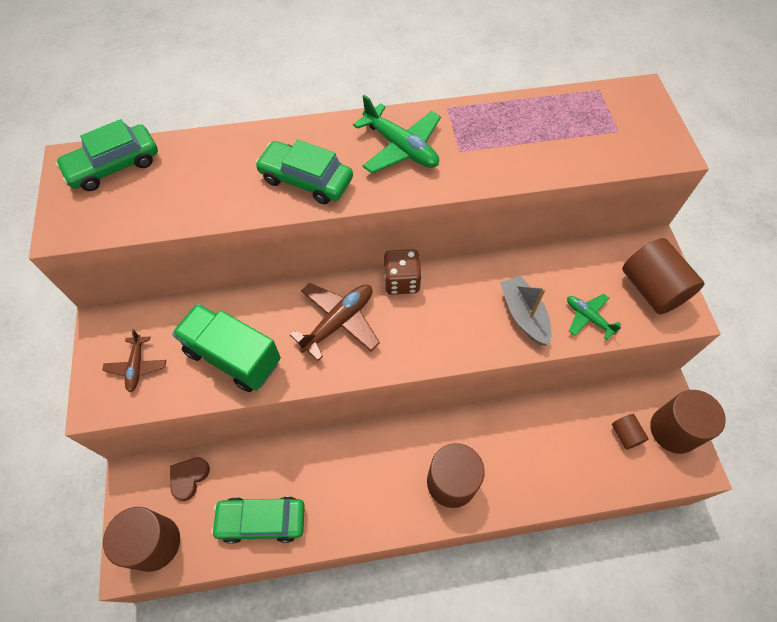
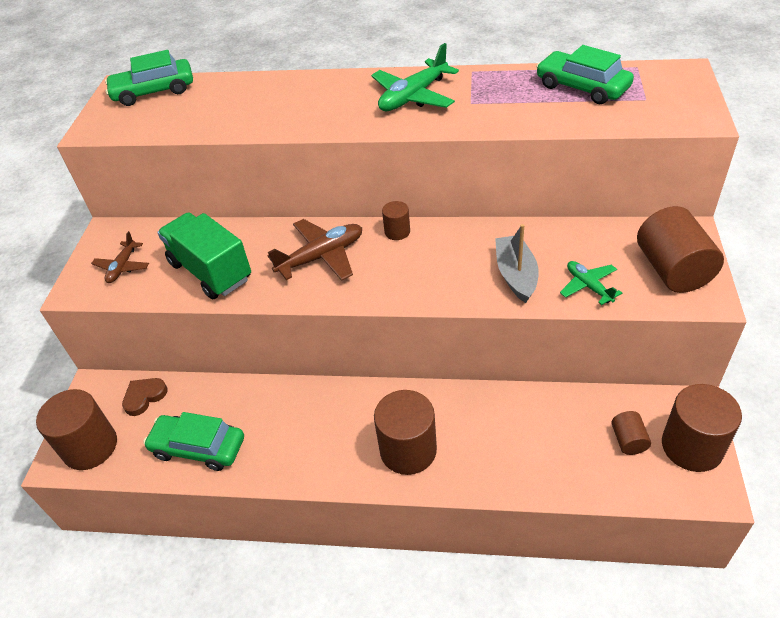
camera: 20 degrees right, 15 degrees down
green car [255,140,353,204] -> green car moved to [536,45,634,104]
green plane [353,95,441,173] -> green plane turned 75 degrees clockwise [371,43,459,111]
brown dice [384,249,422,295] -> brown cylinder [382,201,410,240]

